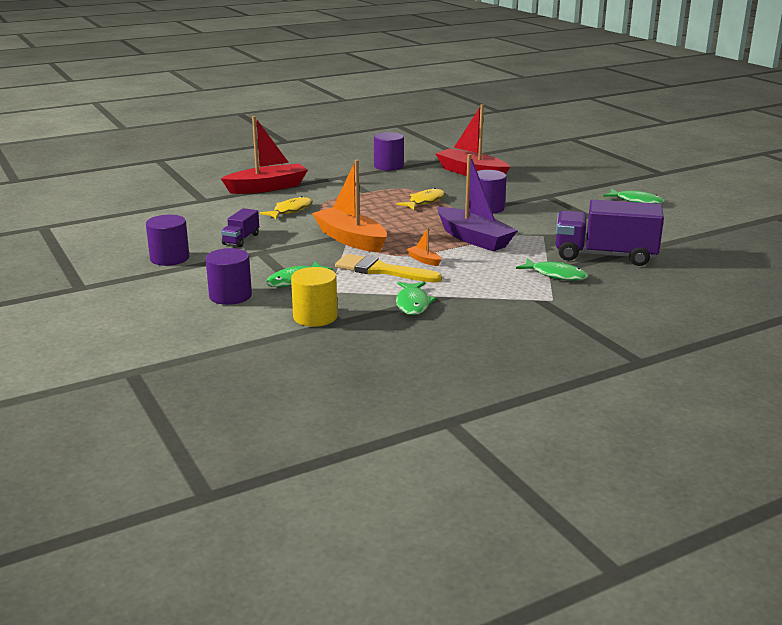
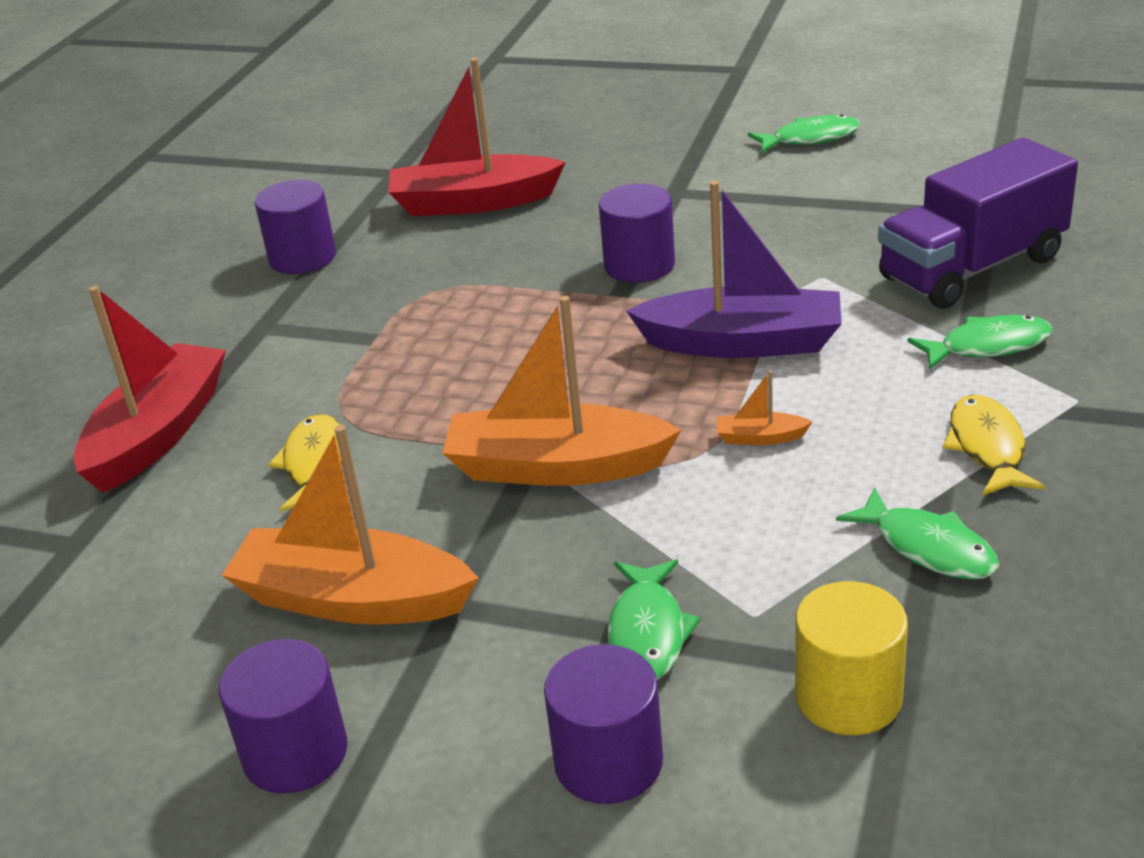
camera: 40 degrees left, 10 degrees up
purple truck [221,208,259,247] -> orange boat [222,425,479,625]
yellow brush [335,254,442,283] -> none
yellow fish [396,188,445,210] -> yellow fish moved to [943,395,1045,496]

